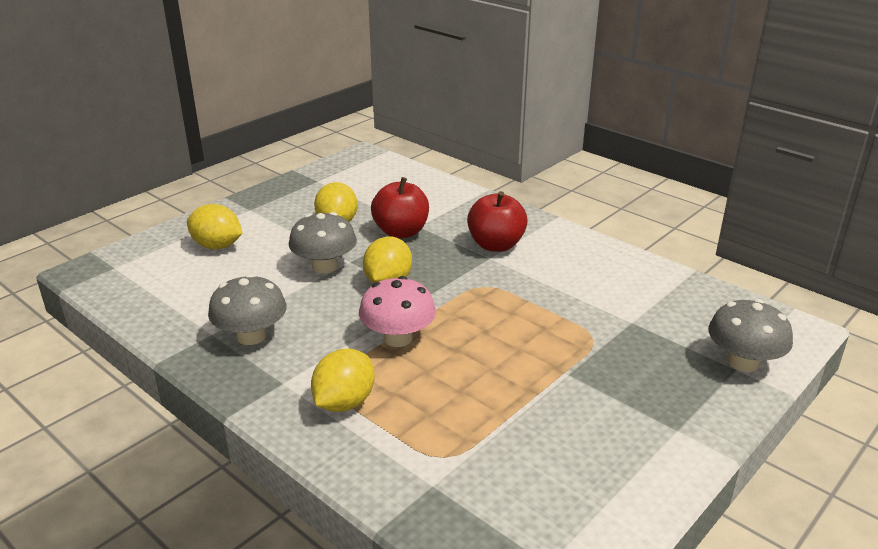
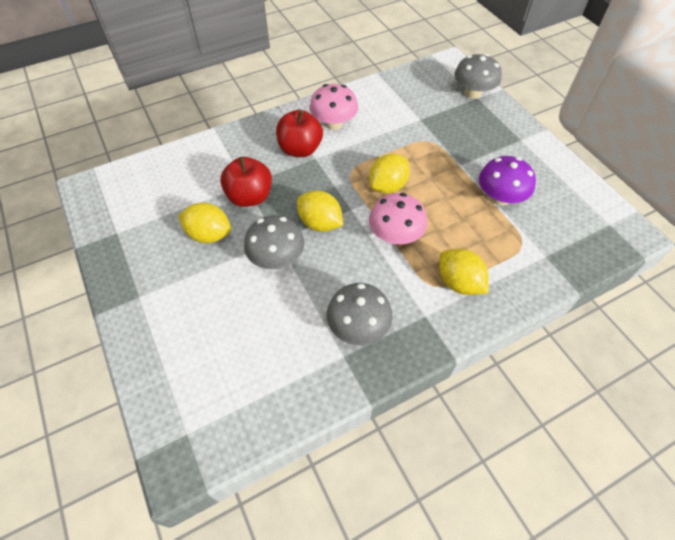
camera: 70 degrees left, 25 degrees up
yellow lemon [187,204,243,249] -> yellow lemon moved to [369,154,410,194]
none -> pink mushroom [309,84,358,130]
none -> purple mushroom [479,156,536,206]

